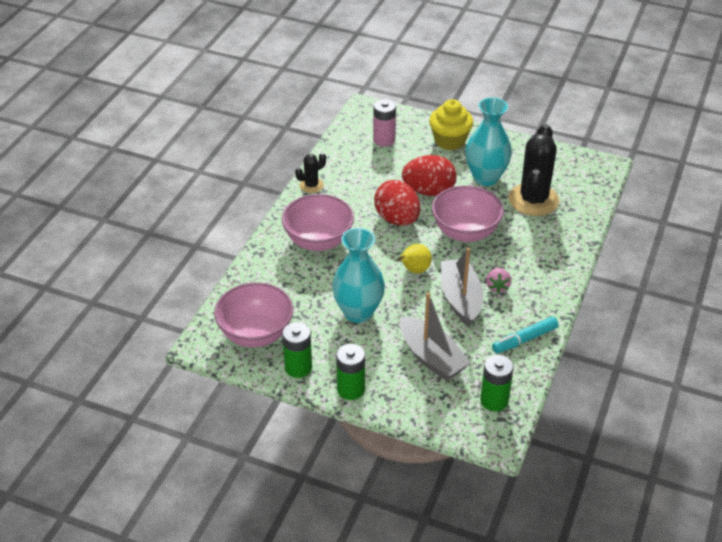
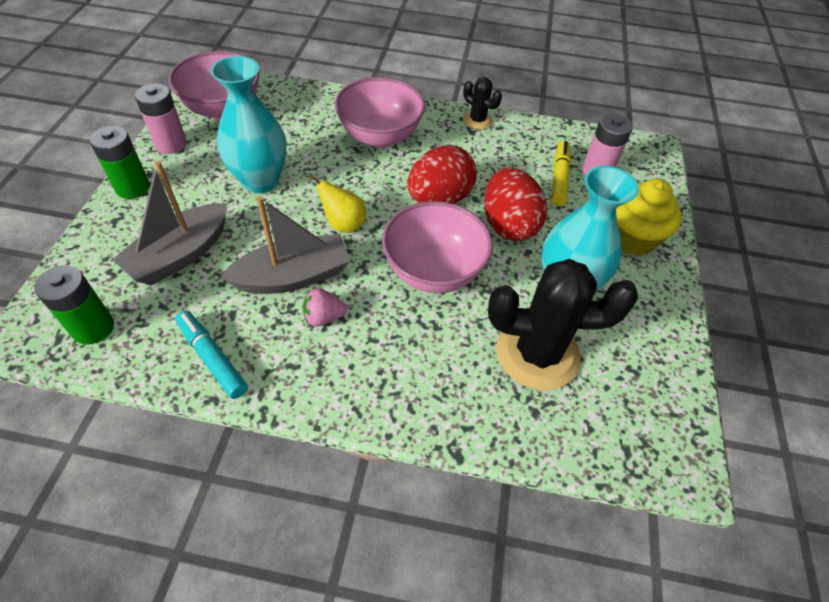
camera: 75 degrees right, 10 degrees up
green battery [282,322,312,378] -> pink battery [135,83,187,154]
none -> yellow marker [551,141,571,206]

